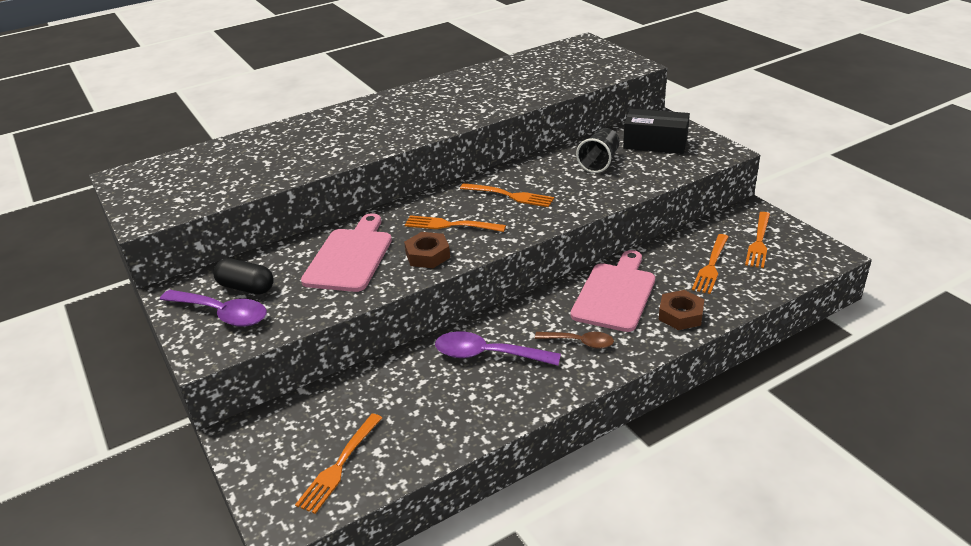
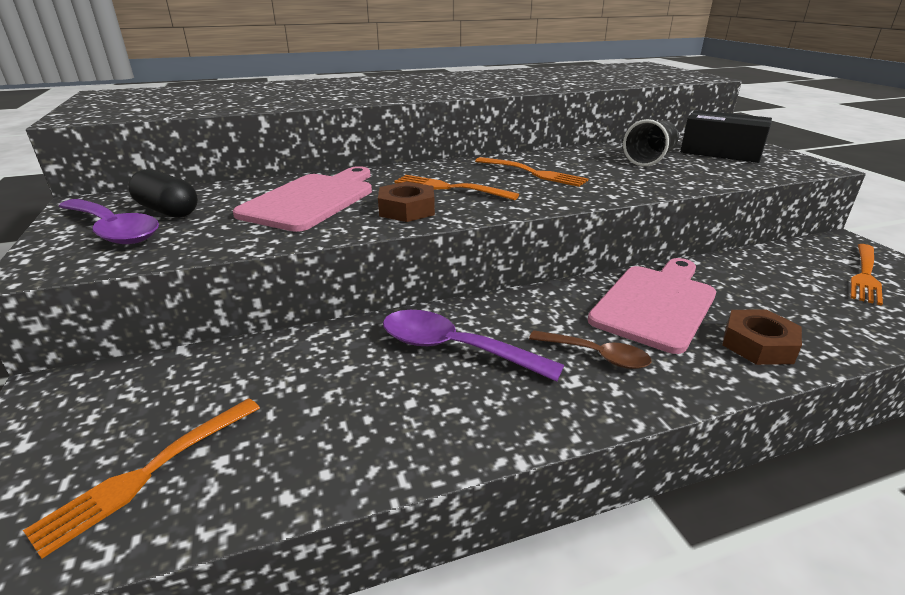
camera: 10 degrees right, 5 degrees down
orange fork [692,234,728,294] -> none

